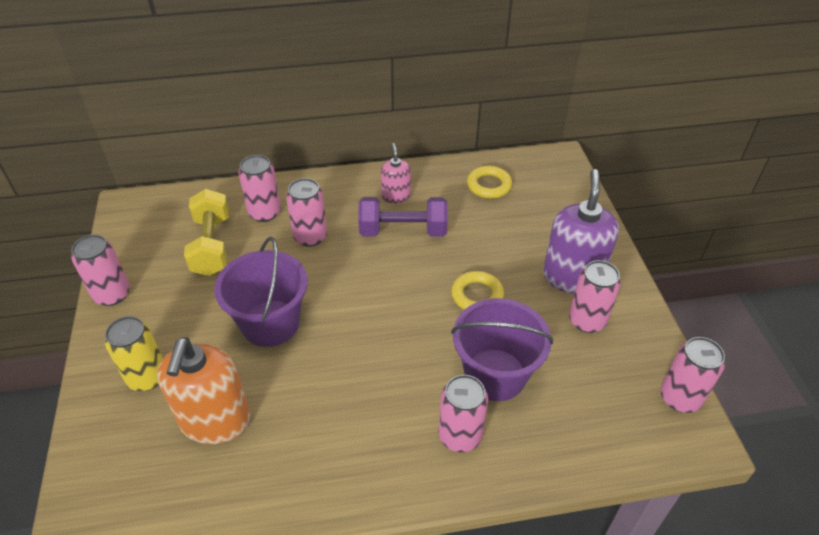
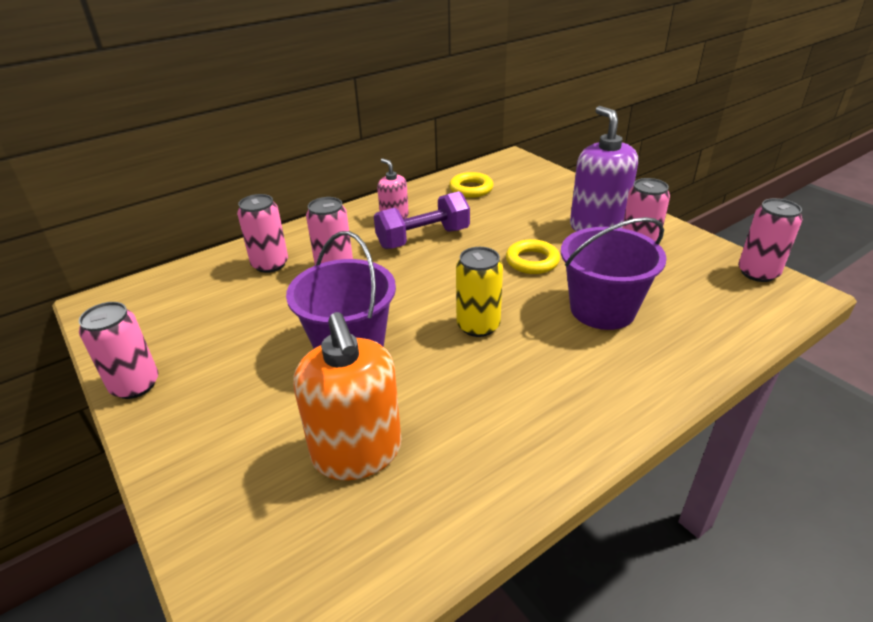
camera: 25 degrees left, 10 degrees down
yellow can [105,316,163,391] -> yellow can moved to [456,247,503,337]
yellow dumbbell [184,189,229,276] -> none
pink can [439,375,488,452] -> none

